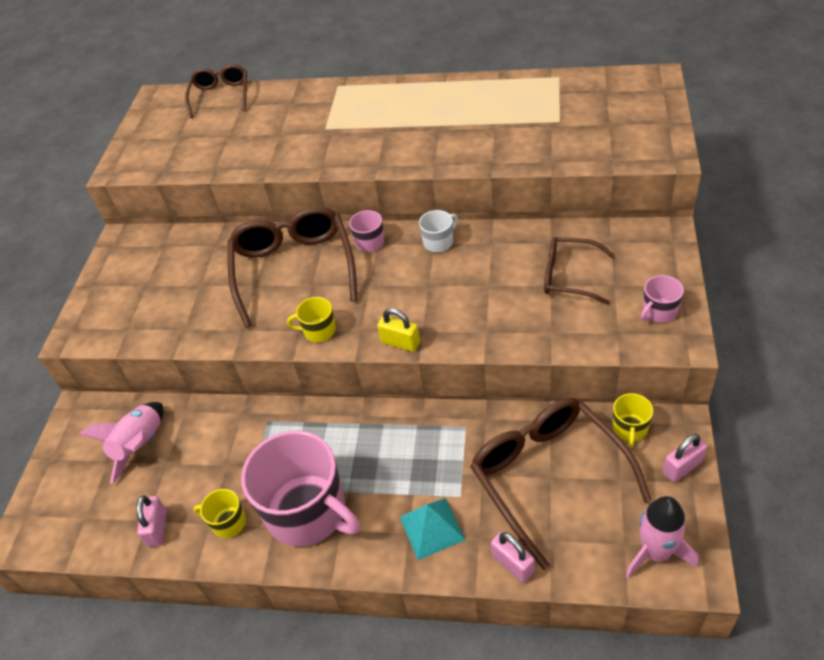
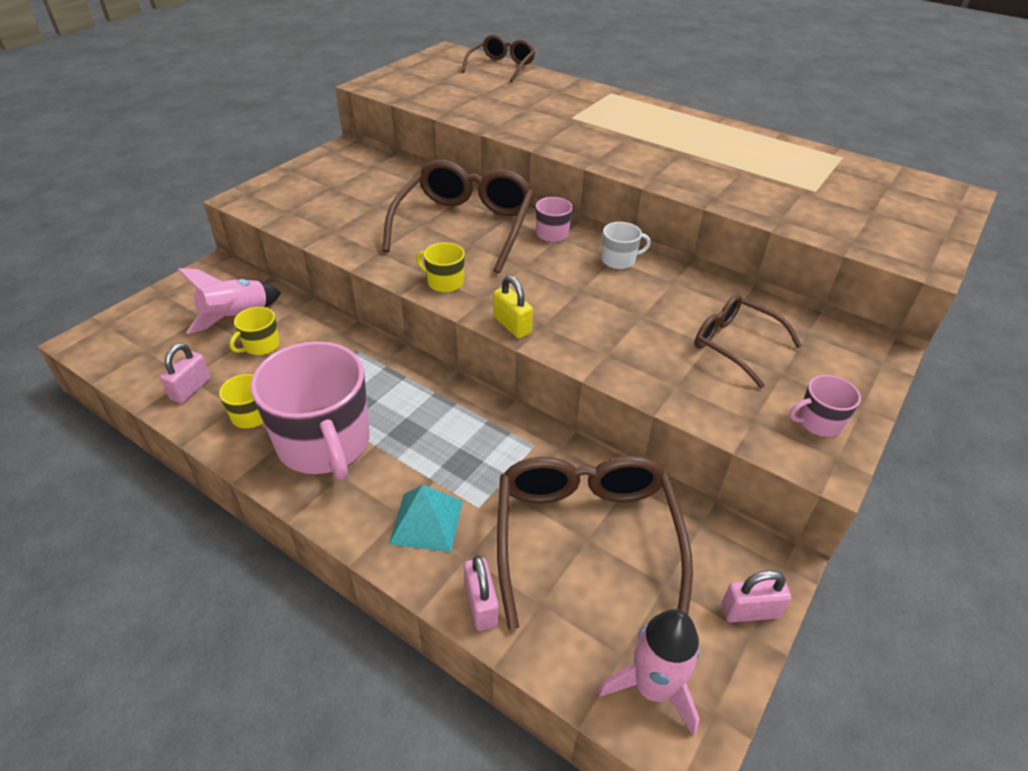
camera: 20 degrees right, 5 degrees down
yellow mug [613,393,653,447] -> yellow mug moved to [230,307,280,355]

